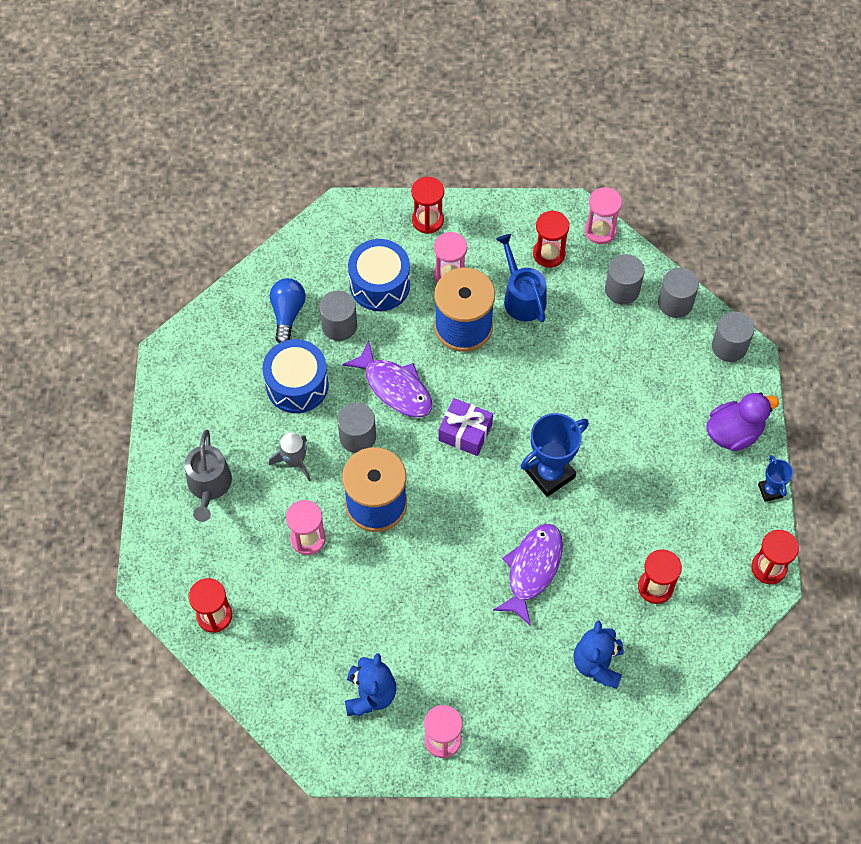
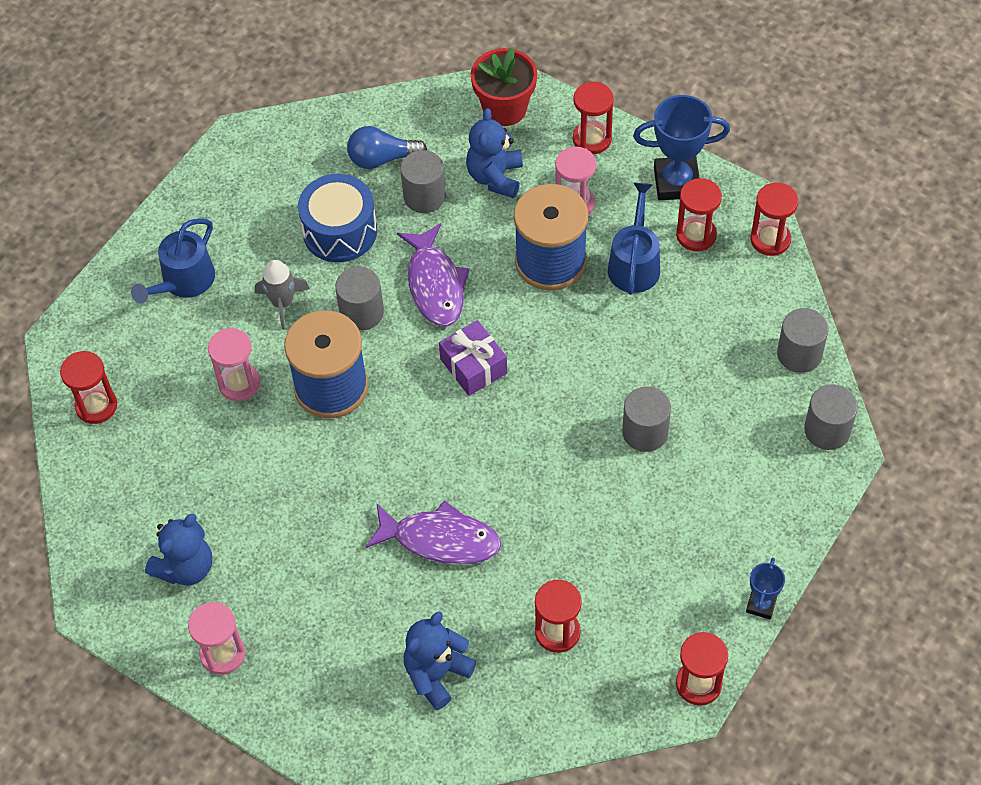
camera: 35 degrees right, 5 degrees down
grey watering can [185,430,232,522] -> blue watering can [131,218,215,304]
blue light bulb [270,278,306,343] -> blue light bulb turned 135 degrees counterclockwise [347,126,427,169]
blue drum [348,239,410,311] -> blue teddy bear [466,108,523,198]
purple fish [493,524,563,626] -> purple fish turned 45 degrees clockwise [365,500,501,565]
blue trophy [521,413,589,497] -> blue trophy moved to [633,95,730,201]
pink hourglass [585,187,622,244] -> red hourglass [750,183,798,256]
grey cylinder [605,254,645,304] -> grey cylinder moved to [622,386,671,452]
purple duck [706,392,779,451] -> none
none -> red flower pot [471,47,537,126]

